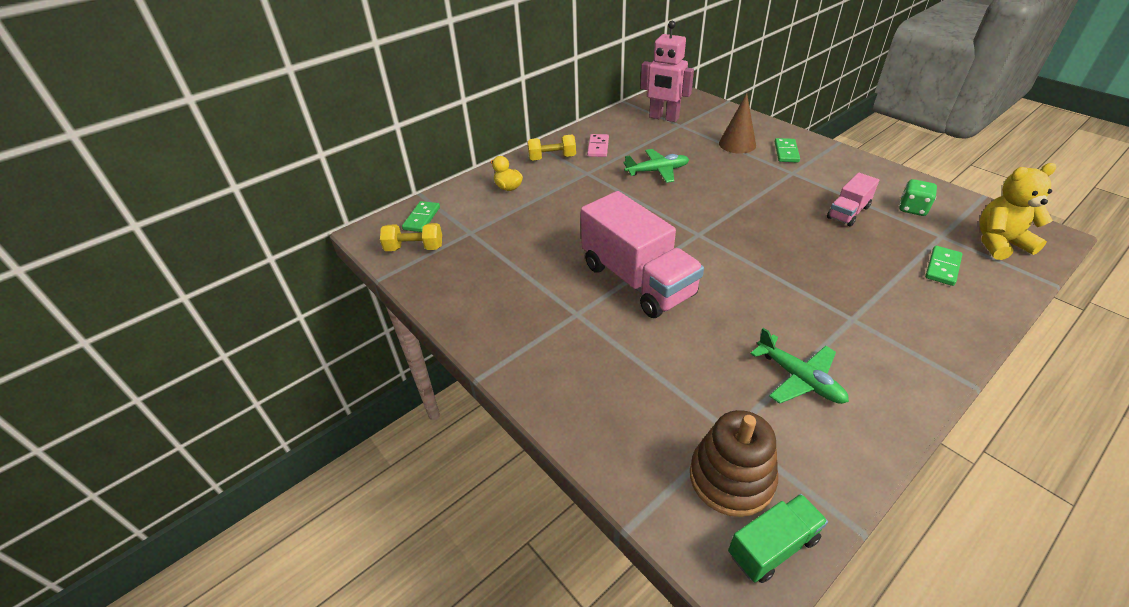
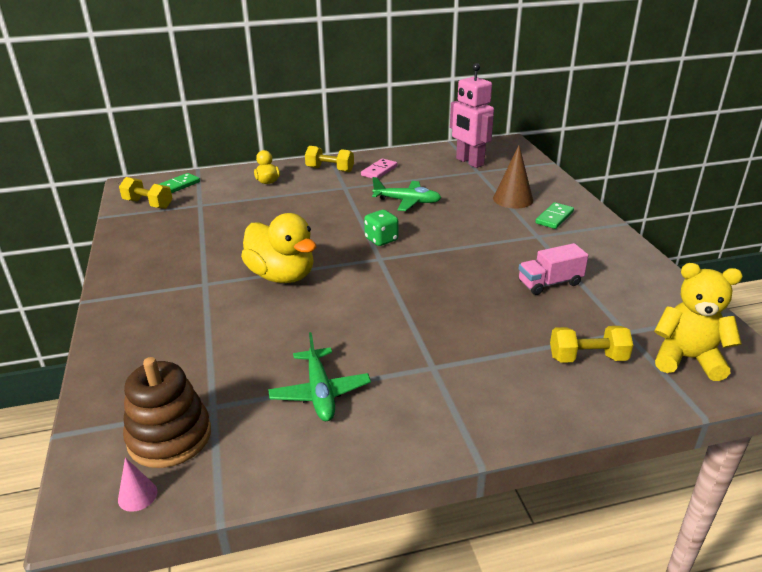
camera: 25 degrees right, 10 degrees down
pink truck [581,191,704,318] -> yellow duck [241,213,316,283]
green truck [728,494,828,583] -> pink cone [118,458,157,512]
green dice [899,179,937,216] -> green dice moved to [364,210,398,246]
green domino [925,246,962,286] -> yellow dumbbell [550,326,633,363]

